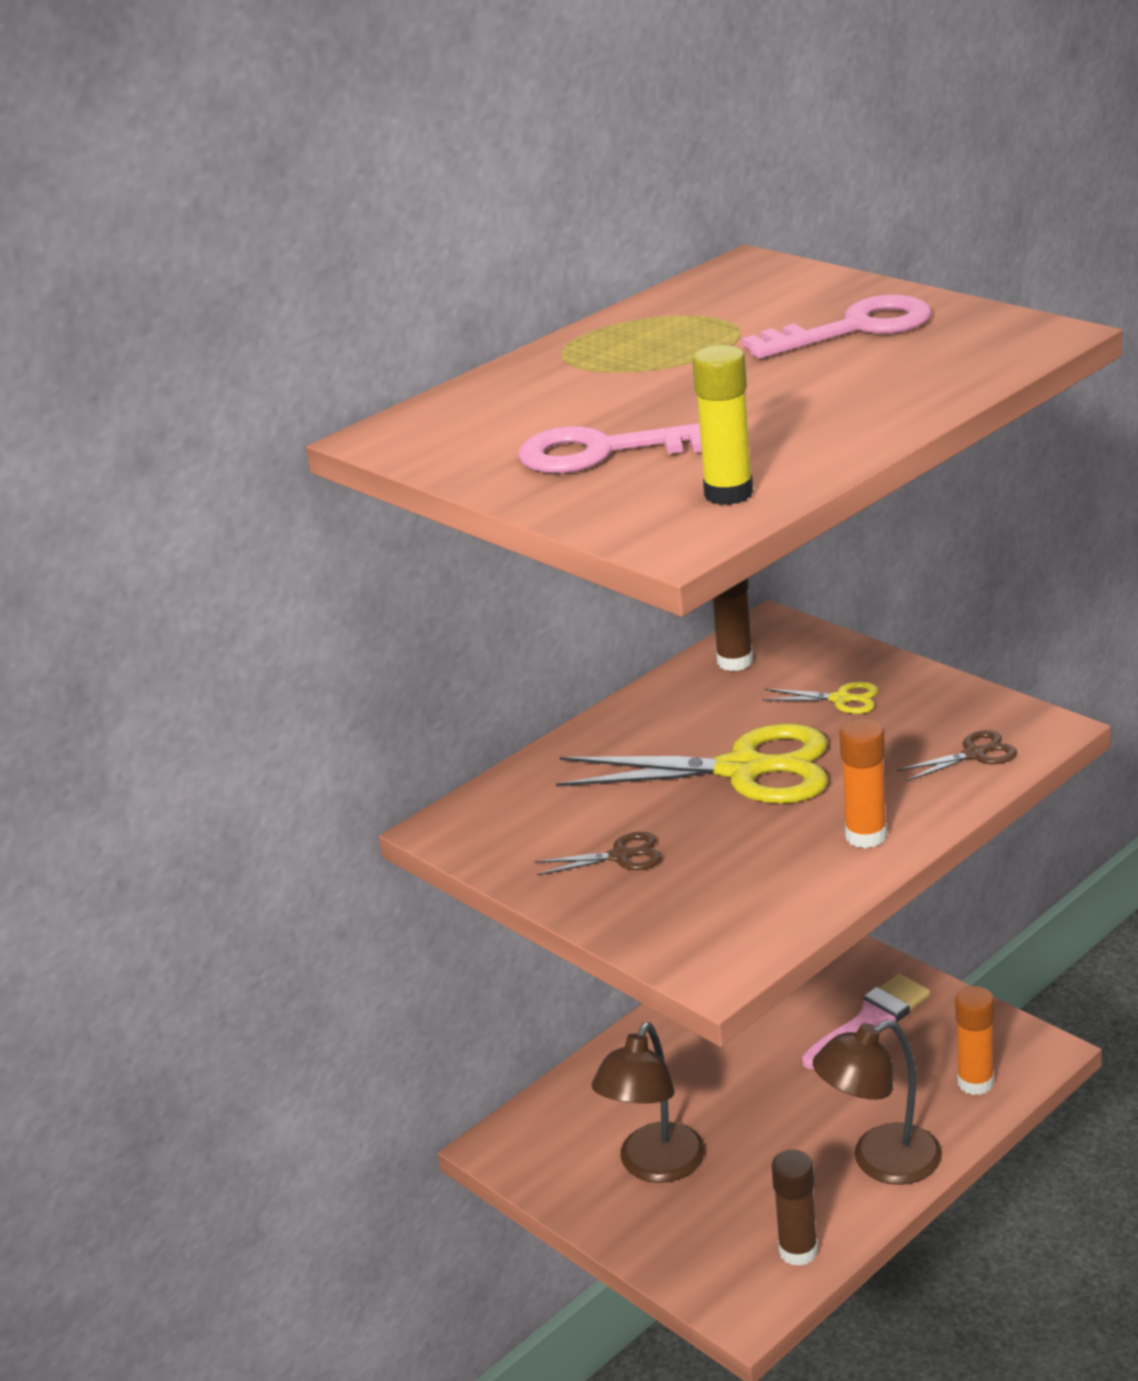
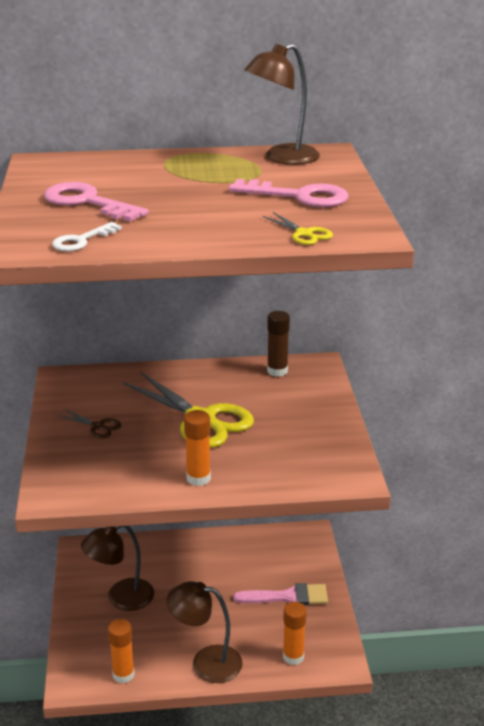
camera: 35 degrees right, 0 degrees up
yellow glue stick [692,345,753,505] -> white key [52,222,122,251]
yellow scissors [762,682,878,714] -> yellow scissors moved to [263,212,333,245]
brown glue stick [771,1150,818,1266] -> orange glue stick [108,619,135,684]
brown scissors [897,730,1017,781] -> none
none -> brown lamp [244,44,320,165]

